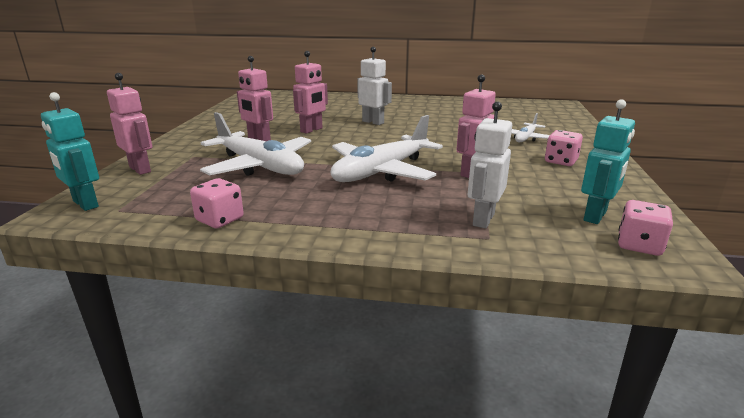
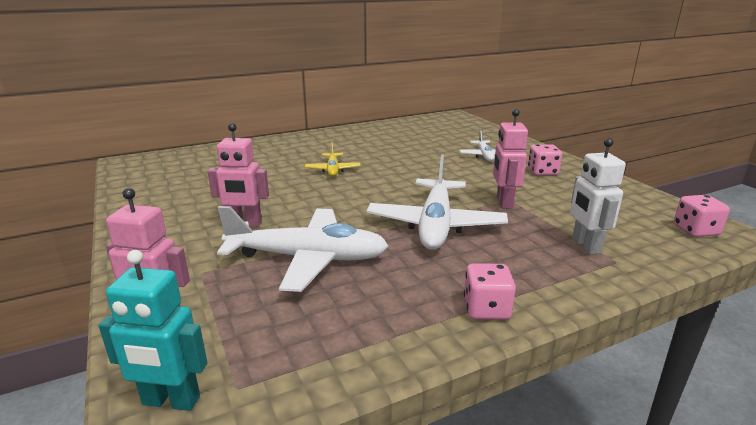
camera: 35 degrees left, 0 degrees up
pink dice [190,178,244,228] -> pink dice moved to [464,263,516,320]
pink robot [293,51,328,134] -> none
white robot [357,47,392,125] -> yellow plane [305,142,361,177]
turquoise robot [581,99,635,224] -> none

